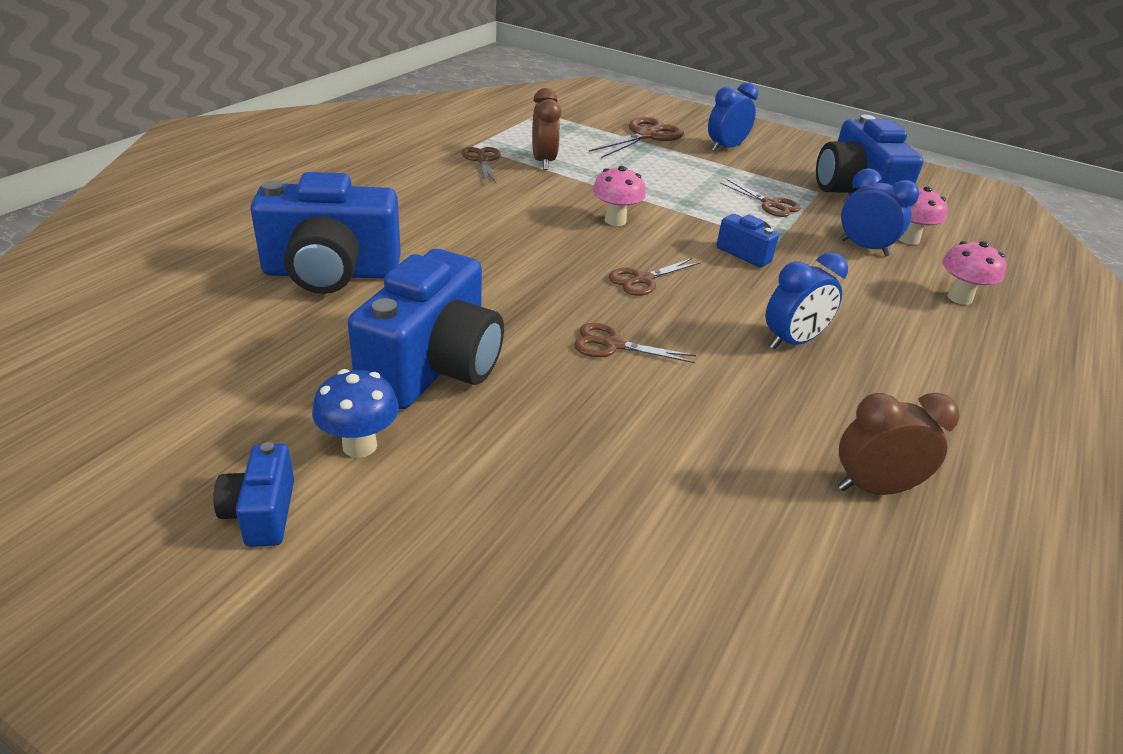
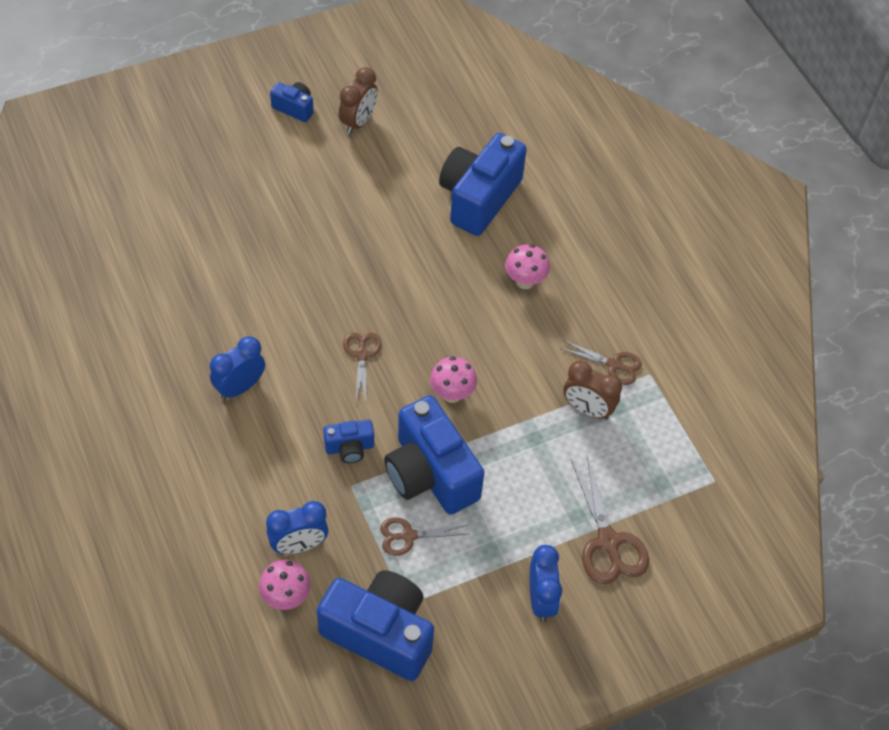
camera: 125 degrees right, 20 degrees up
blue mushroom [312,369,399,458] -> none
blue camera [348,249,504,409] -> blue camera moved to [384,395,484,515]
brown scissors [574,323,696,363] -> none
blue clock [766,253,848,350] -> blue clock turned 45 degrees clockwise [210,336,265,400]
brown clock [838,393,960,495] -> brown clock moved to [339,67,378,134]
pink mushroom [942,241,1007,305] -> pink mushroom moved to [505,244,550,289]

